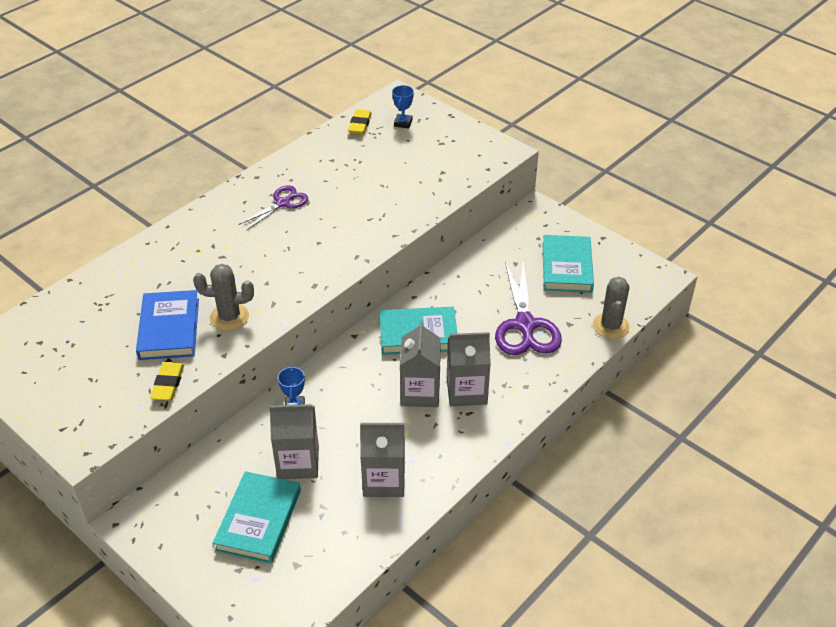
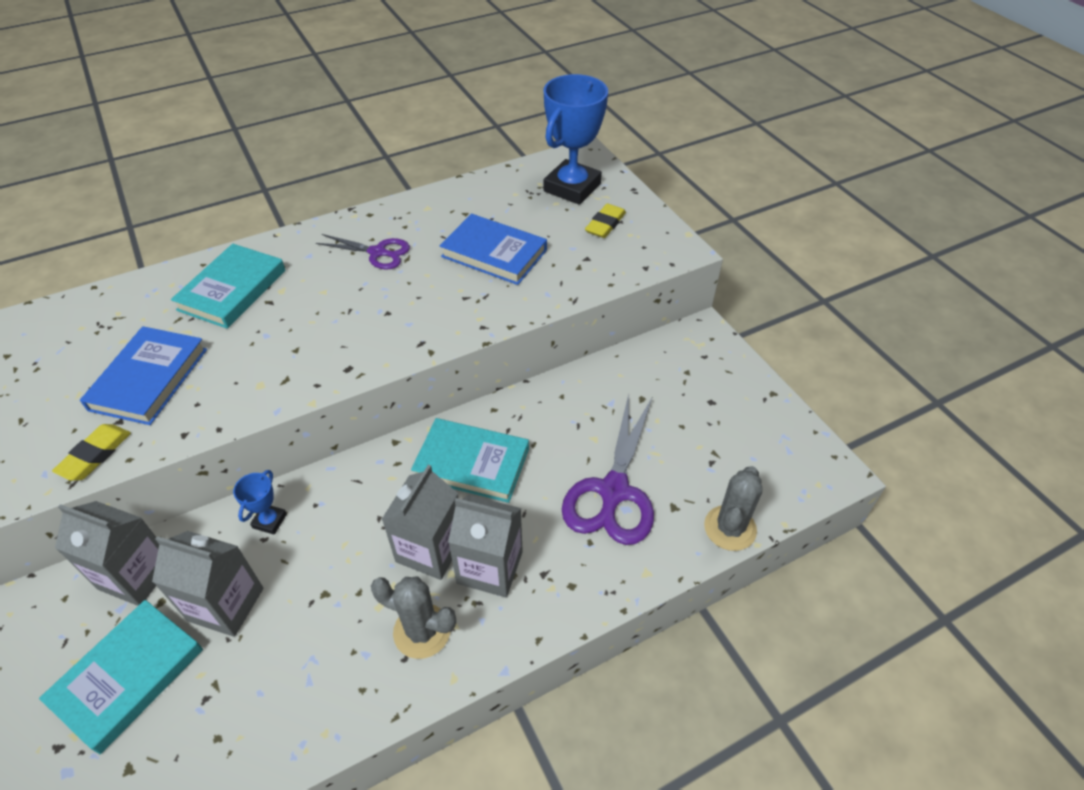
camera: 20 degrees right, 5 degrees up
grey cactus [193,264,254,331] -> grey cactus moved to [371,576,456,659]
purple scissors [239,185,308,231] -> purple scissors turned 45 degrees clockwise [316,234,410,269]
yellow eraser [348,109,372,134] -> yellow eraser moved to [585,204,626,238]
grey carton [360,423,405,497] -> grey carton moved to [55,501,159,606]
blue trophy [392,85,414,129] -> blue trophy [544,74,608,205], size x2.21
turquoise book [542,235,594,293] -> turquoise book moved to [171,244,286,329]
none -> blue book [440,214,547,285]

